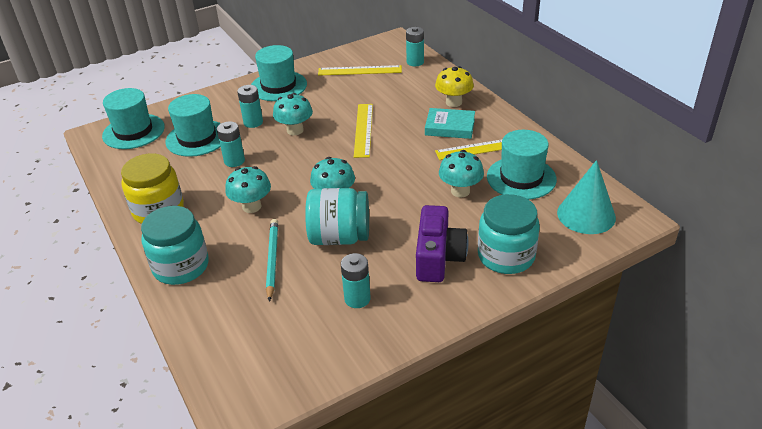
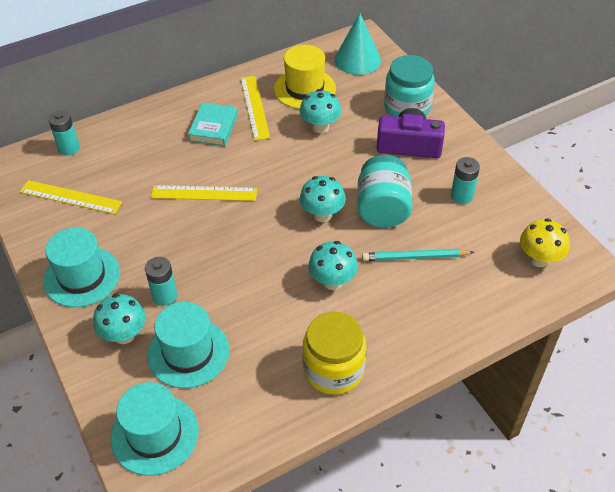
camera: 90 degrees left, 10 degrees up
turquoise jar [141,206,209,285] -> none
turquoise battery [217,121,245,167] -> none
turquoise mushroom [273,93,313,135] -> turquoise mushroom moved to [93,294,146,344]
yellow ruler [318,65,402,76] -> yellow ruler turned 75 degrees counterclockwise [20,180,122,214]
yellow mushroom [435,66,474,107] -> yellow mushroom moved to [520,218,570,267]
turquoise hat [487,130,557,200] -> yellow hat [274,45,336,109]

